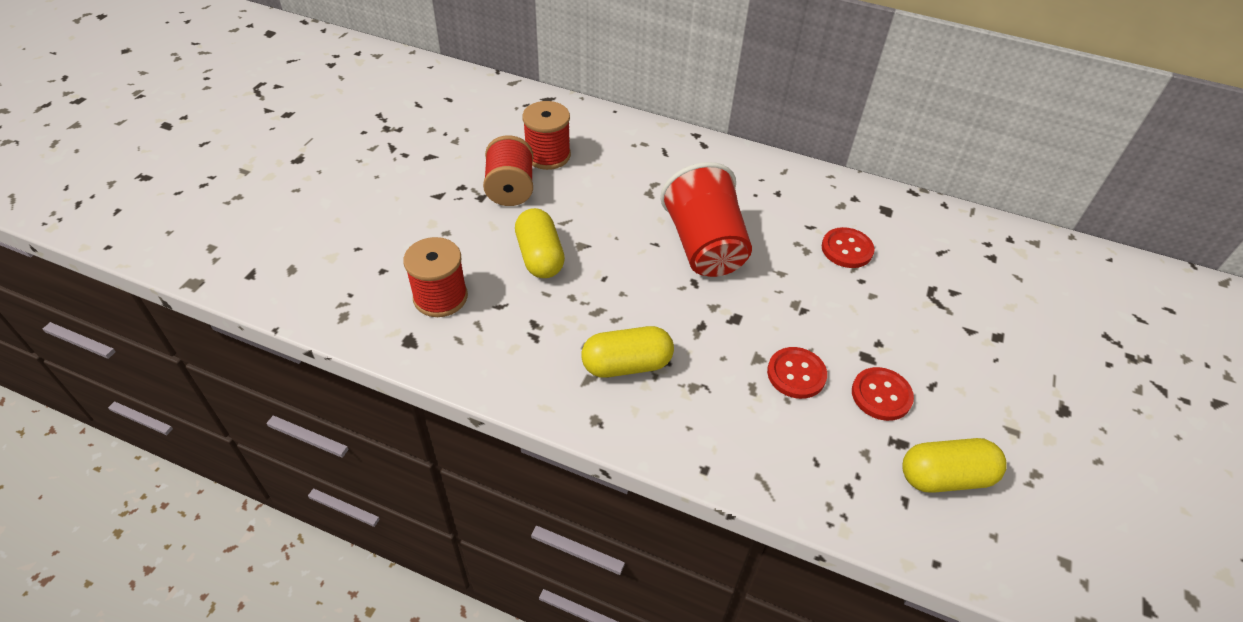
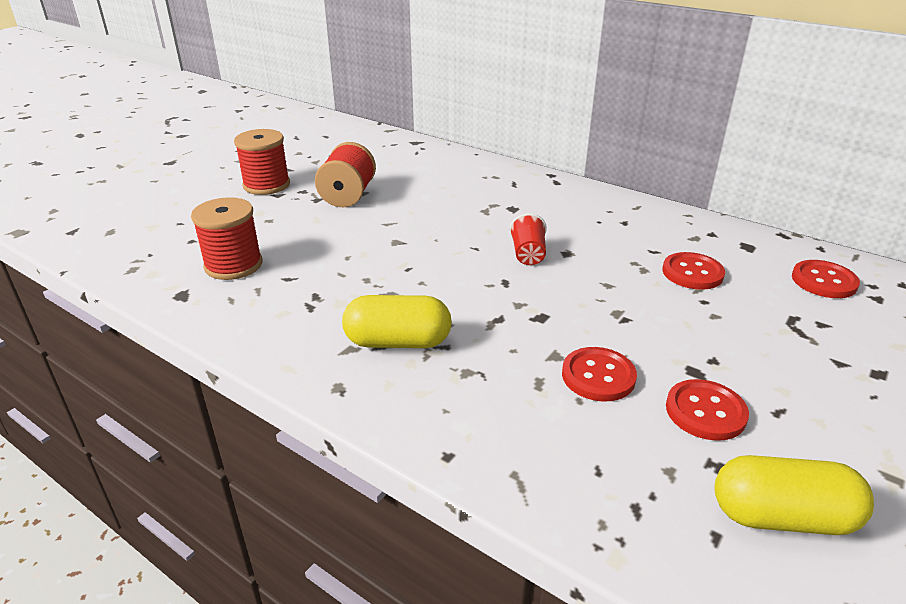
camera: 15 degrees right, 15 degrees down
yellow capsule [515,208,565,278] -> none
red spool [522,101,571,170] -> red spool moved to [234,129,290,195]
red cup [660,162,752,277] -> red cup [509,213,547,265], size x0.44
none -> red button [792,260,860,298]

